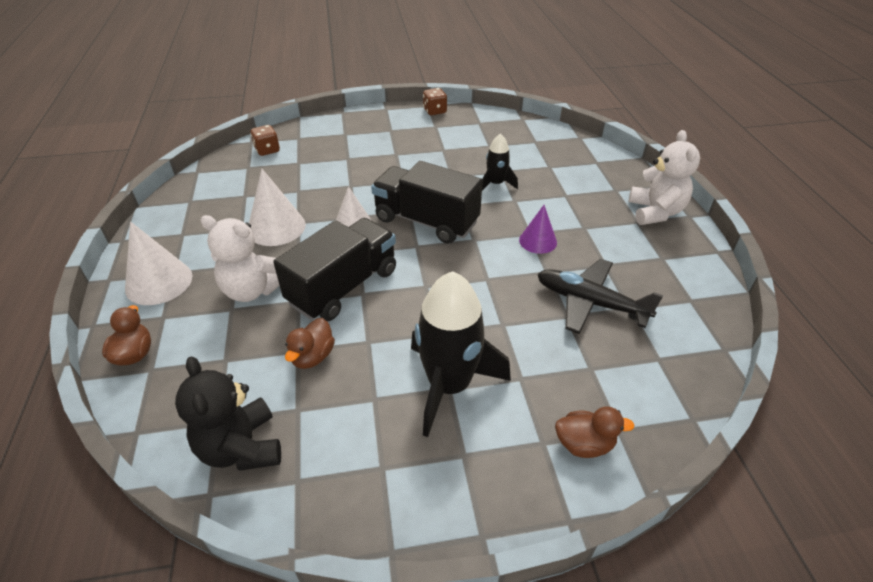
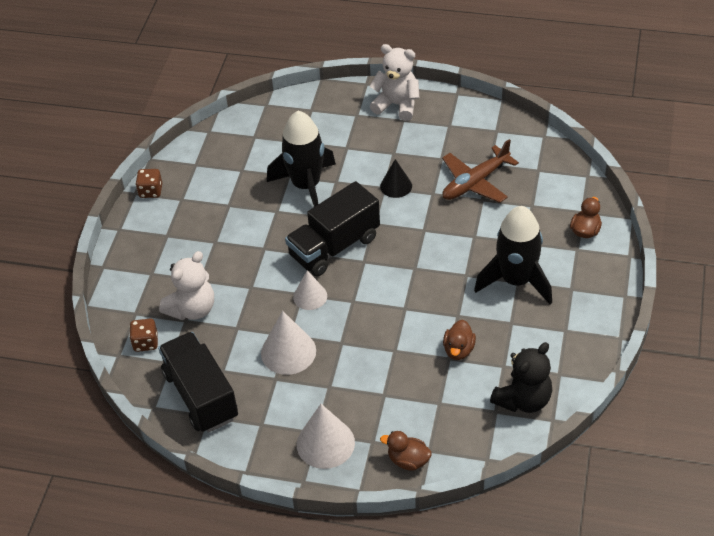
camera: 65 degrees left, 5 degrees up
black teddy bear [175,357,281,471] -> black teddy bear turned 45 degrees counterclockwise [490,342,552,413]
white teddy bear [200,215,280,302] -> white teddy bear moved to [159,251,214,320]
black truck [273,218,396,321] -> black truck moved to [158,332,238,433]
brown duck [285,318,335,369] -> brown duck turned 60 degrees clockwise [443,320,476,360]
black rocket [482,134,518,191] -> black rocket [267,111,336,207], size x1.92
purple cone [519,205,557,254] -> black cone [380,159,412,198]
black plane [537,259,663,334] -> brown plane [442,139,519,203]

